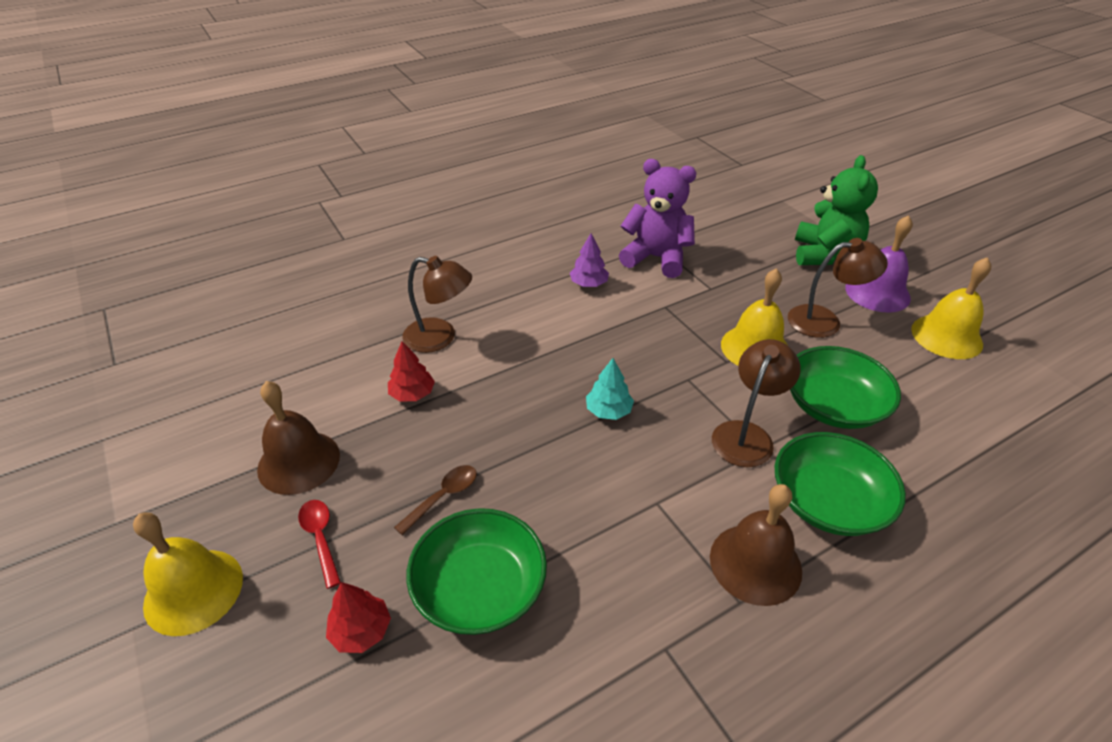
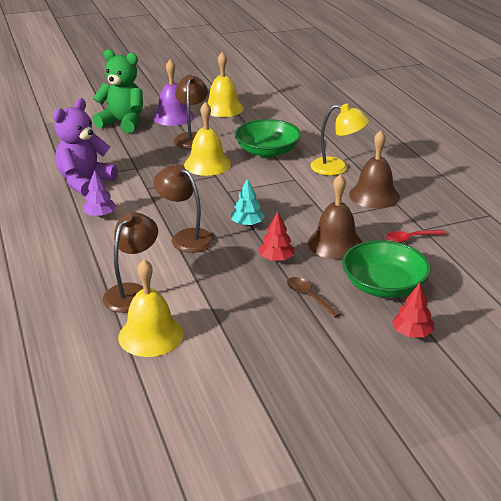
camera: 80 degrees left, 10 degrees down
yellow bell [133,513,243,636] -> yellow bell moved to [118,259,183,357]
brown bell [257,381,340,495] -> brown bell moved to [308,174,363,259]
red spoon [298,500,341,589] -> red spoon moved to [385,230,446,243]
red tree [388,341,435,402] -> red tree moved to [258,212,295,261]
brown lamp [712,339,801,467] -> brown lamp moved to [153,164,215,253]
green bowl [775,432,906,536] -> yellow lamp [311,104,369,176]

